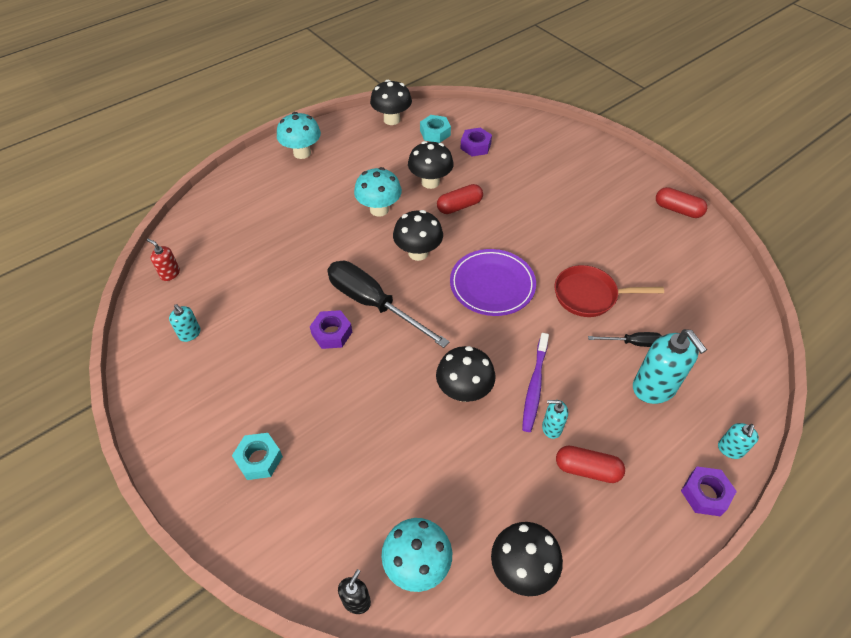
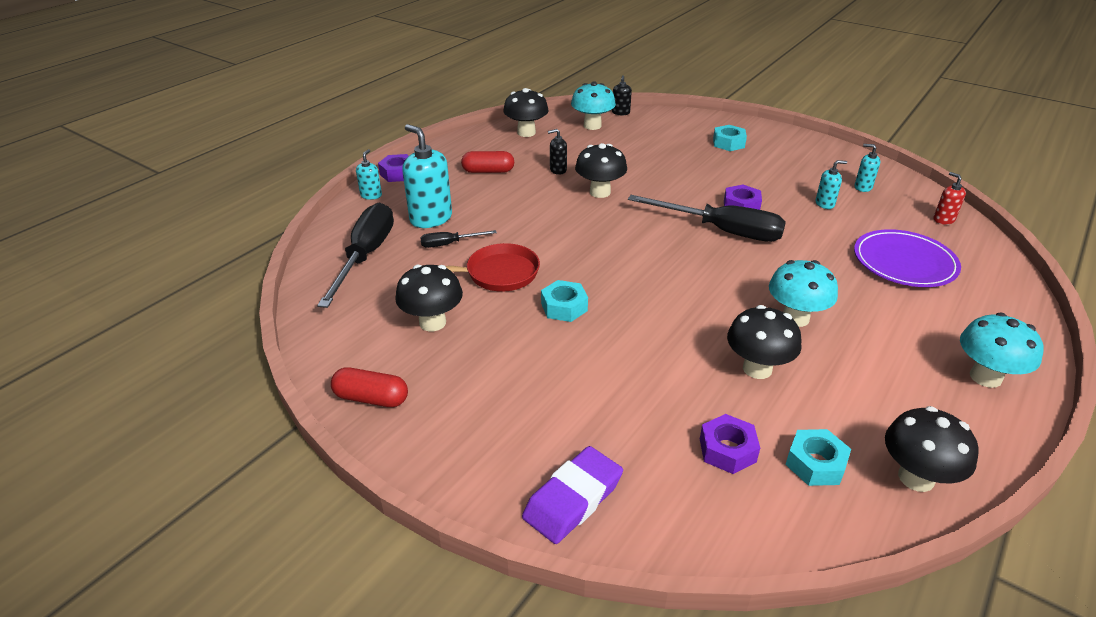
camera: 165 degrees right, 15 degrees down
red soap dispenser [147,239,180,281] -> red soap dispenser turned 135 degrees counterclockwise [933,172,966,225]
black mushroom [393,210,443,261] -> black mushroom moved to [395,265,463,331]
red capsule [437,184,483,214] -> none
purple plate [450,249,536,316] -> purple plate moved to [854,229,961,287]
purple toothbrush [522,333,549,432] -> none
turquoise soap dispenser [542,400,568,439] -> turquoise soap dispenser moved to [816,160,847,209]
none -> black screwdriver [317,202,394,308]
none -> purple eraser [522,446,623,544]
none -> turquoise nut [541,280,588,322]
none -> black soap dispenser [548,129,567,175]

